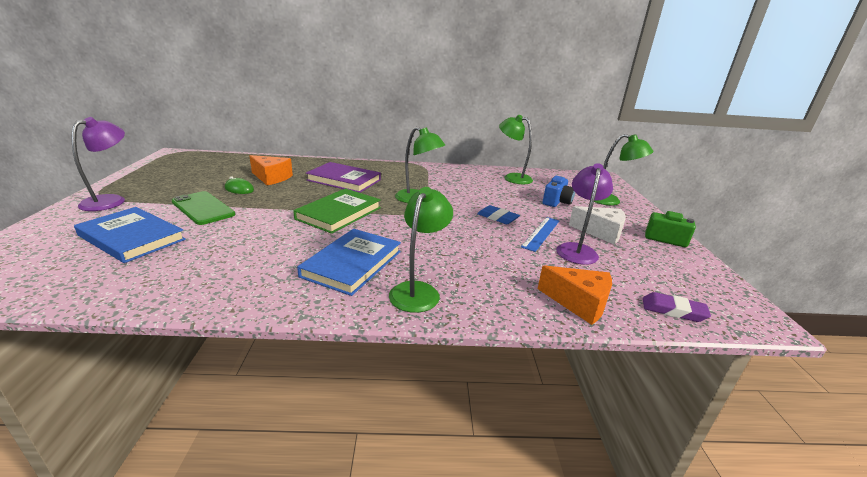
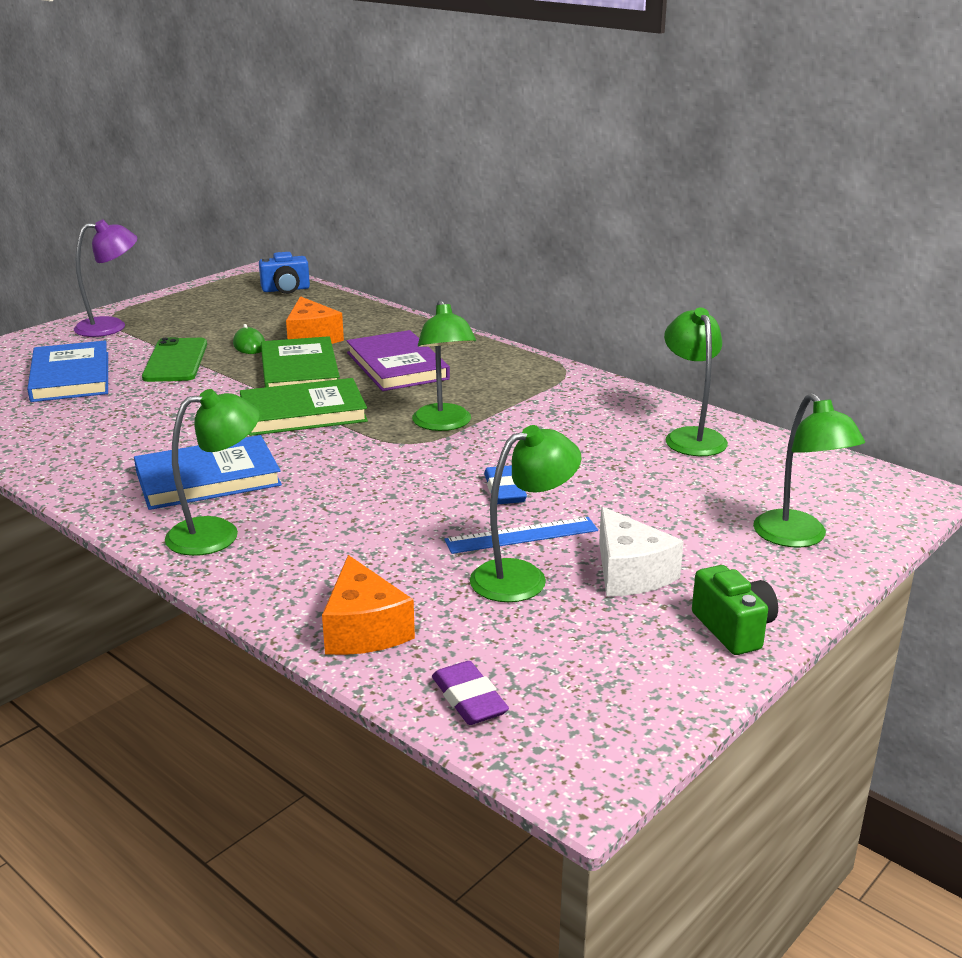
camera: 45 degrees right, 0 degrees up
blue camera [543,176,575,207] -> blue camera moved to [259,252,310,294]
purple lamp [556,163,613,265] -> green lamp [470,425,582,602]
none -> green book [261,336,340,387]

